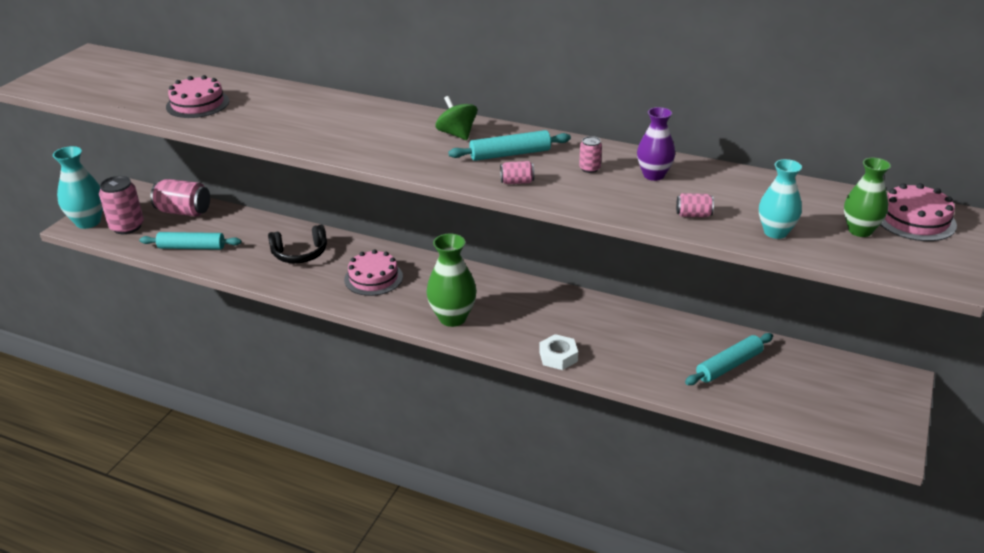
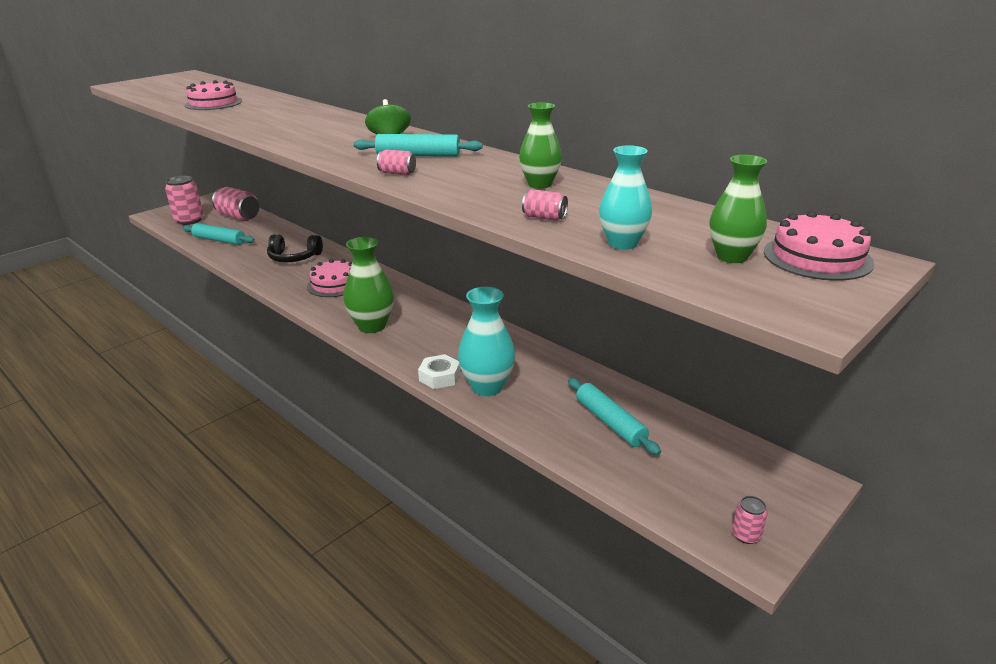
camera: 20 degrees right, 5 degrees down
turquoise vase [53,146,103,229] -> turquoise vase moved to [458,287,515,396]
pink can [579,136,602,173] -> pink can moved to [732,496,768,544]
purple vase [637,107,675,181] -> green vase [519,102,562,189]
turquoise rolling pin [685,333,773,385] -> turquoise rolling pin turned 75 degrees clockwise [568,378,661,455]

